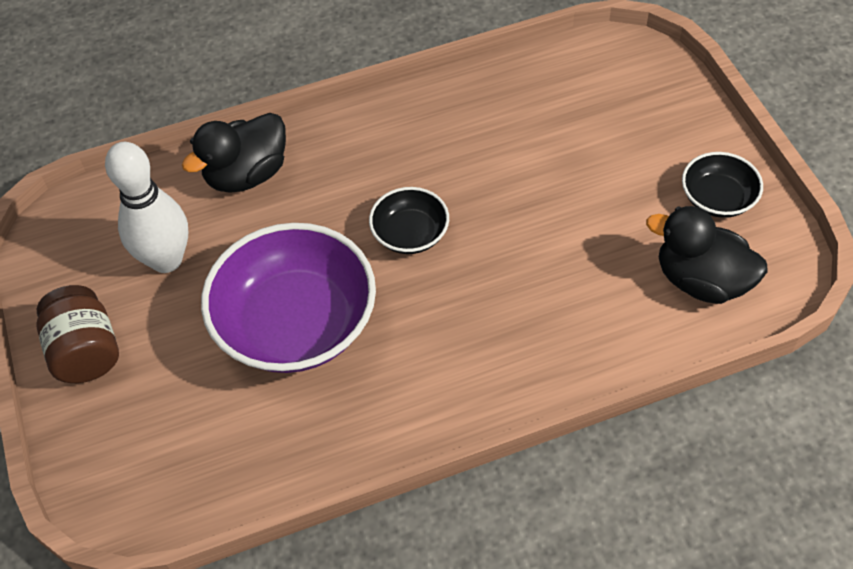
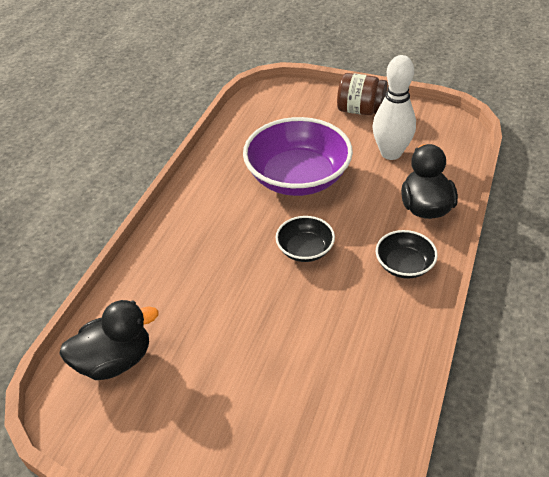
camera: 130 degrees right, 10 degrees down
black bowl [682,152,763,218] -> black bowl moved to [376,230,438,279]

